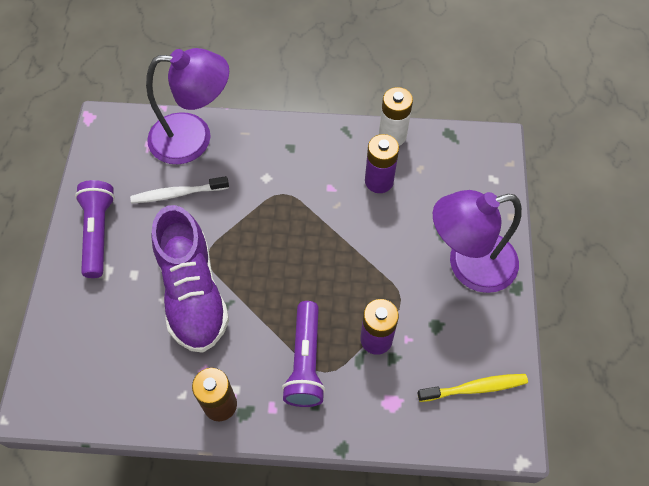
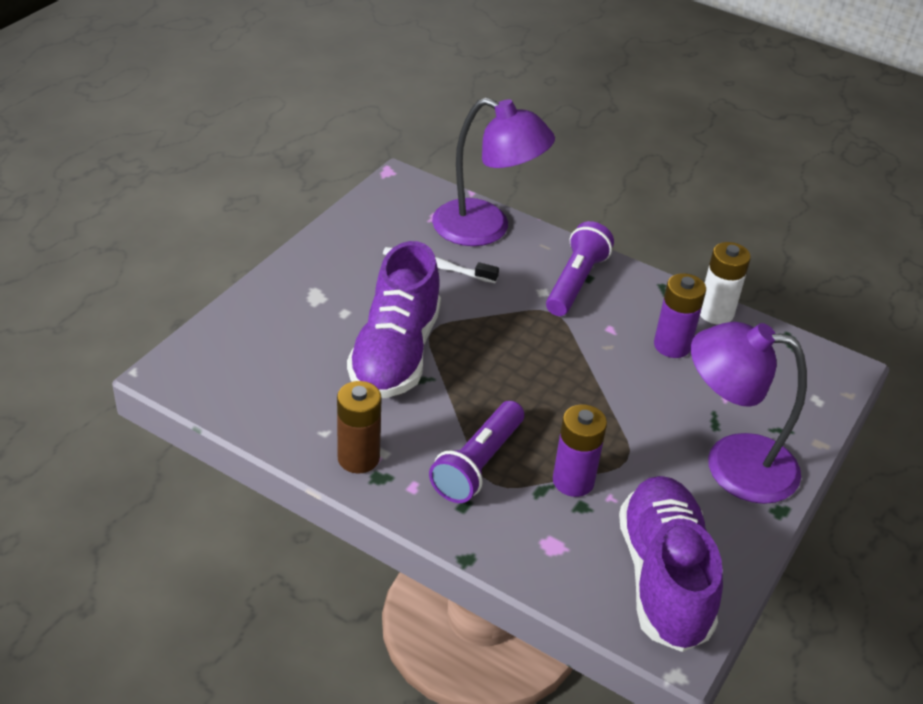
camera: 25 degrees right, 20 degrees down
purple flashlight [75,180,115,278] -> purple flashlight moved to [546,221,614,316]
yellow toothbrush [417,374,528,402] -> purple shoe [619,476,723,652]

